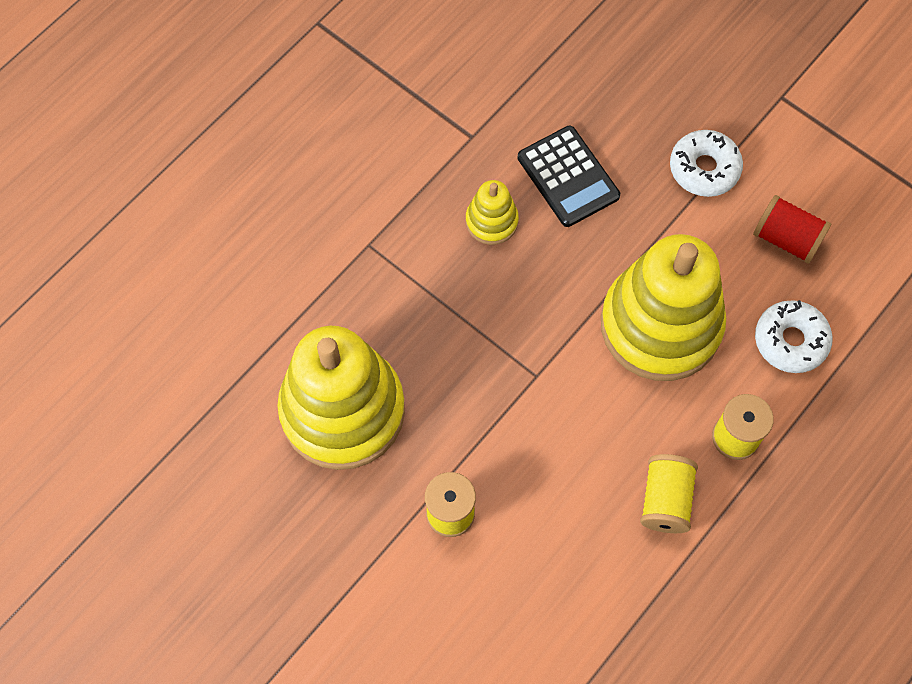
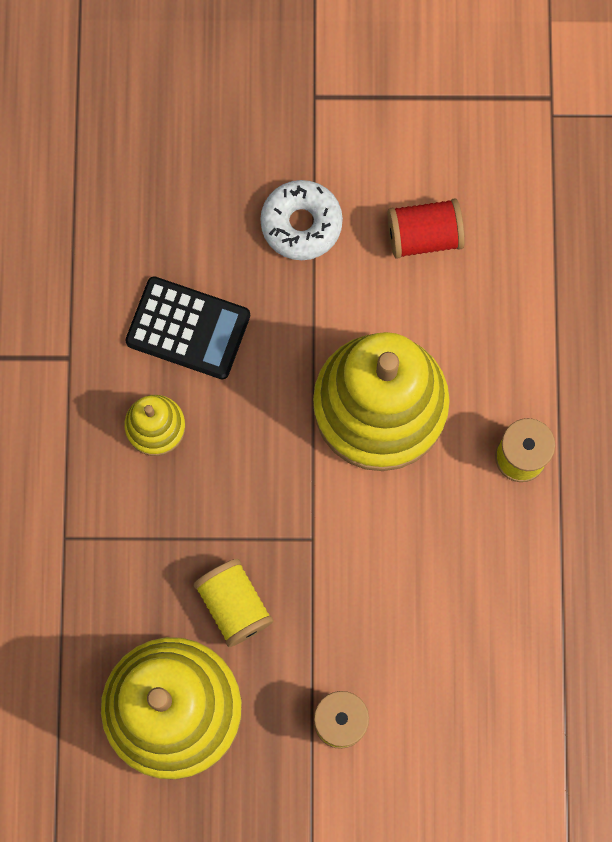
camera: 40 degrees left, 10 degrees up
yellow spool [640,454,698,533] -> yellow spool moved to [193,559,274,647]
white donut [755,300,833,373] -> none

